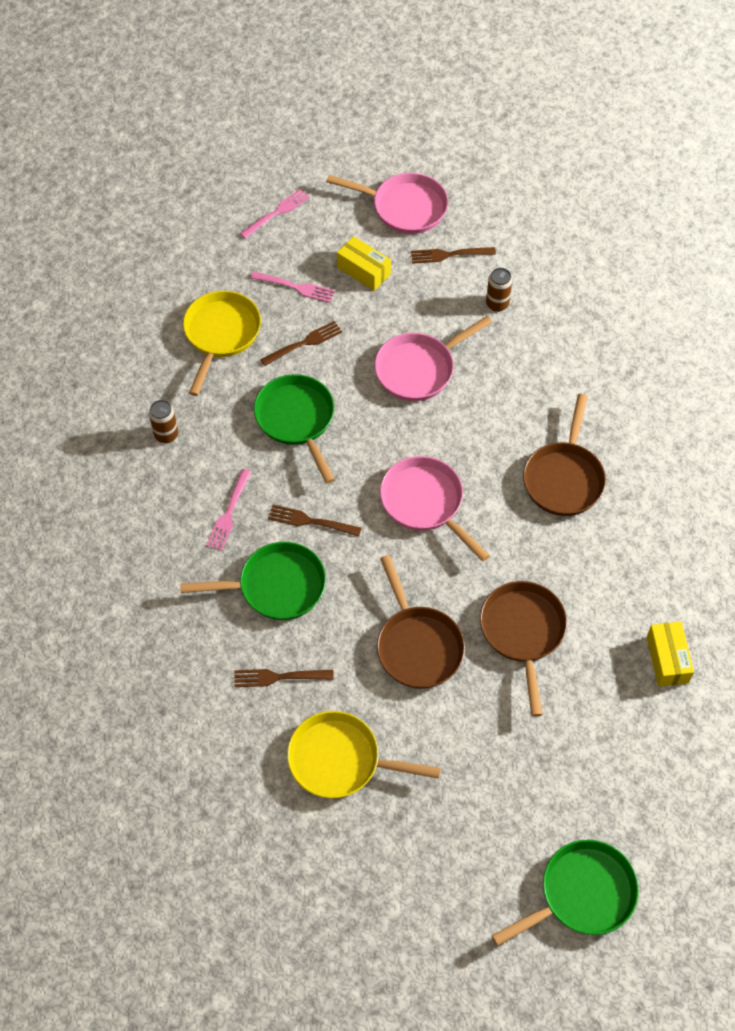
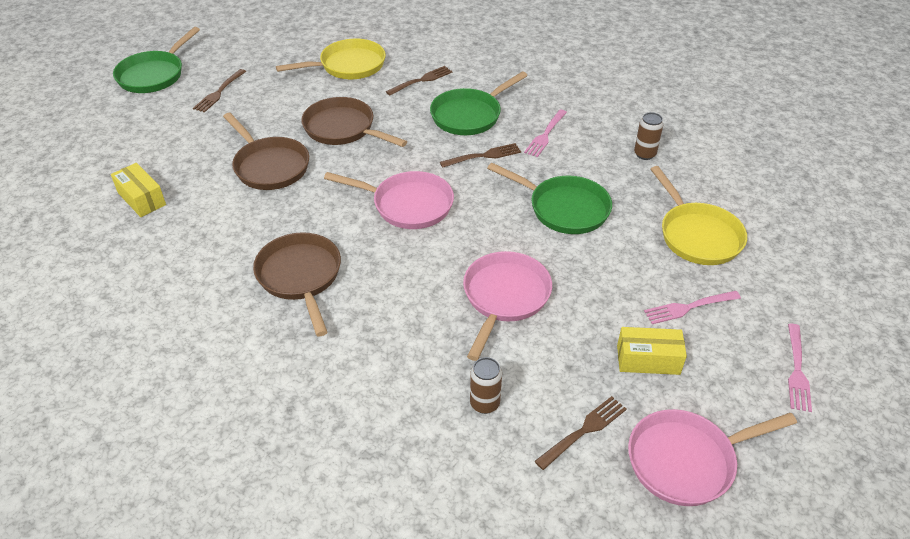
camera: 145 degrees right, 15 degrees down
pink fork [206,469,251,551] -> pink fork turned 135 degrees counterclockwise [524,110,567,157]
brown fork [260,321,342,366] -> brown fork moved to [193,69,246,112]

